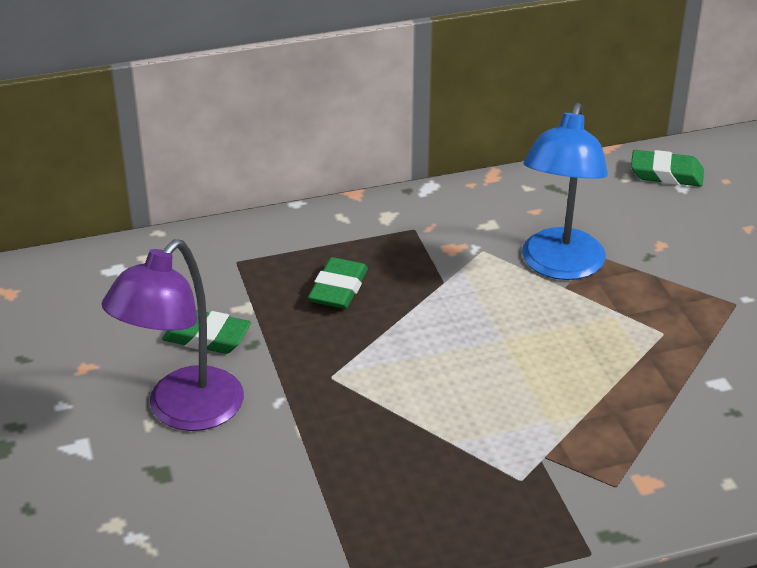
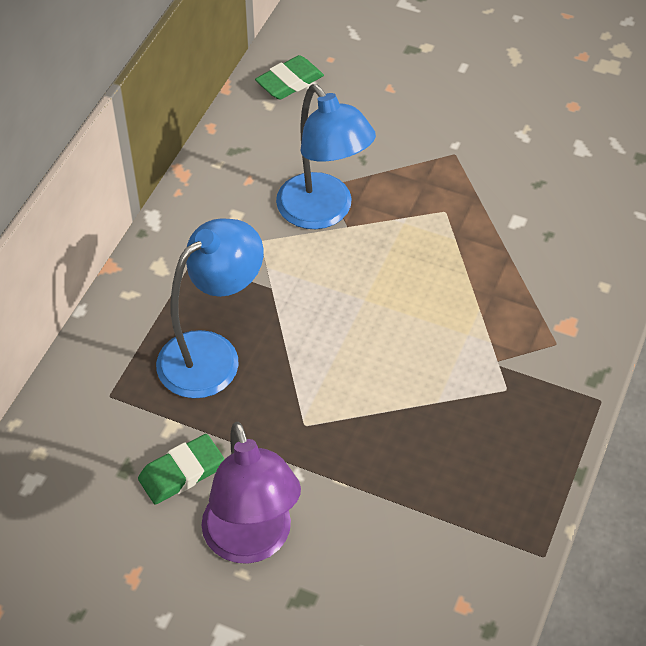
camera: 50 degrees left, 15 degrees up
green eraser [308,257,368,309] -> blue lamp [156,218,264,398]

